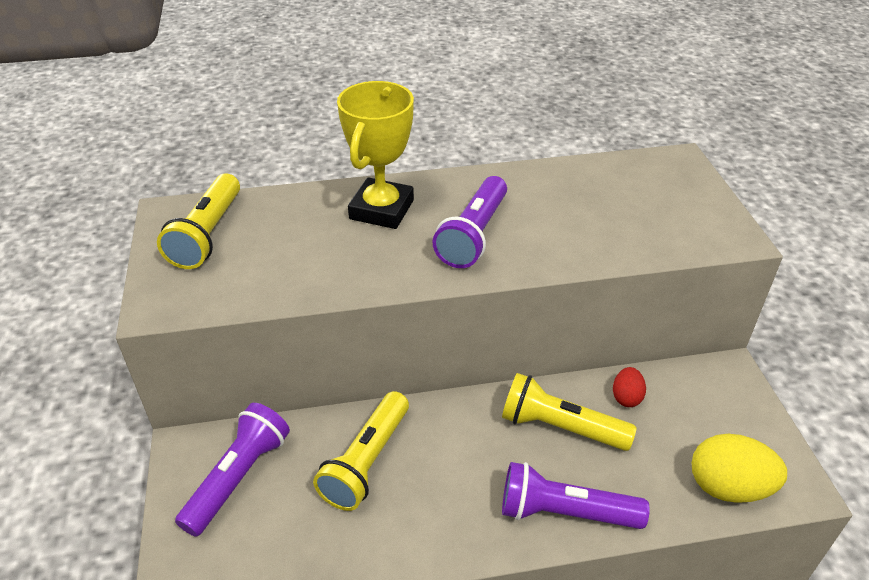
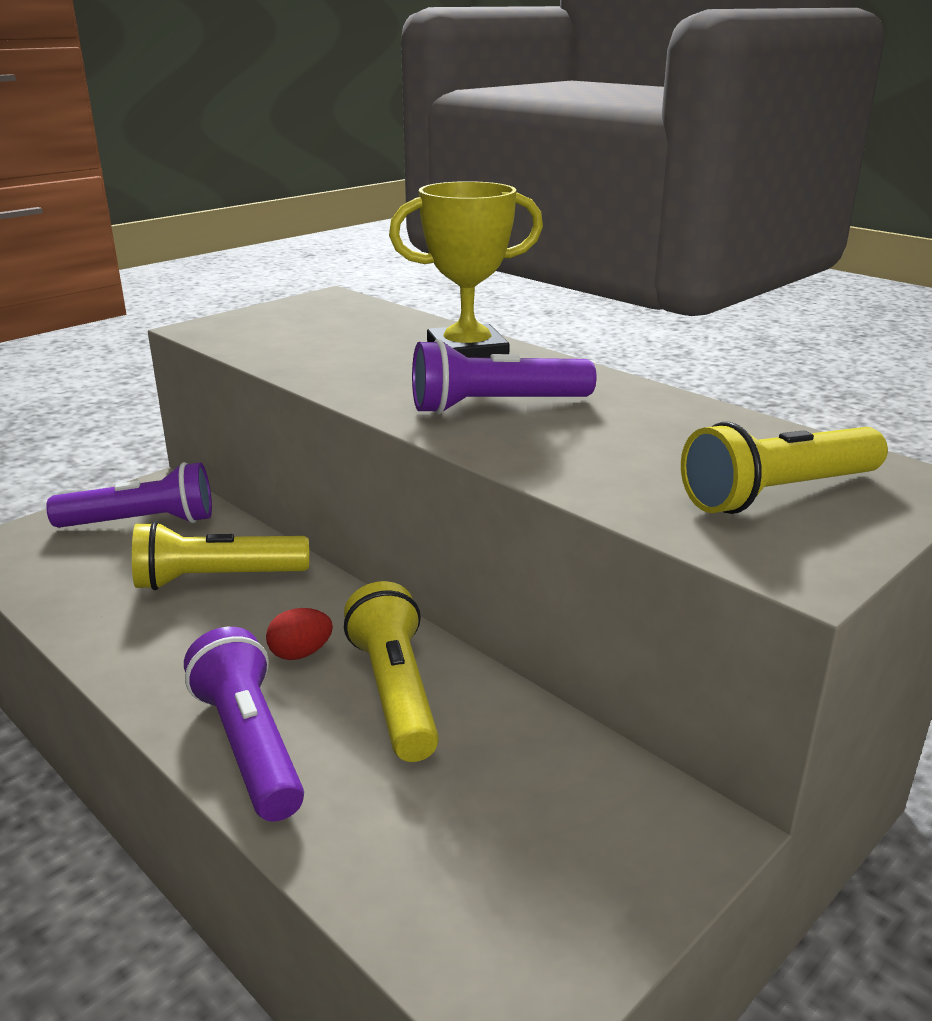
camera: 55 degrees right, 15 degrees down
yellow flashlight [157,174,240,269] -> yellow flashlight moved to [681,422,888,514]
red egg [613,367,646,407] -> red egg moved to [266,608,333,660]
yellow egg [692,434,787,503] -> none

